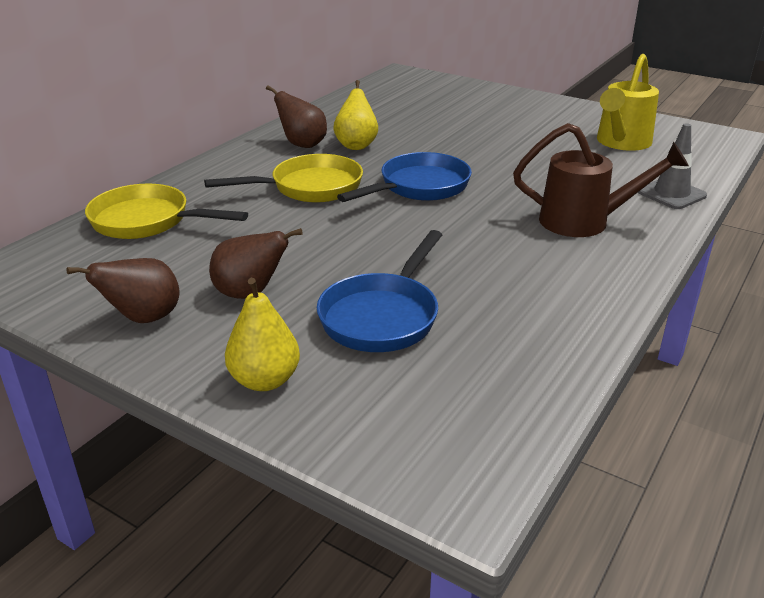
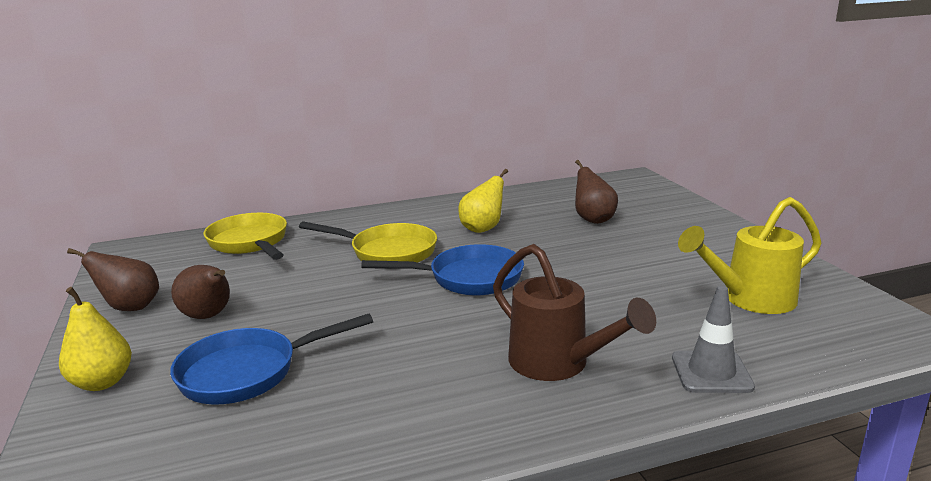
camera: 40 degrees right, 10 degrees down
brown pear [266,85,327,148] -> brown pear moved to [575,160,618,224]

